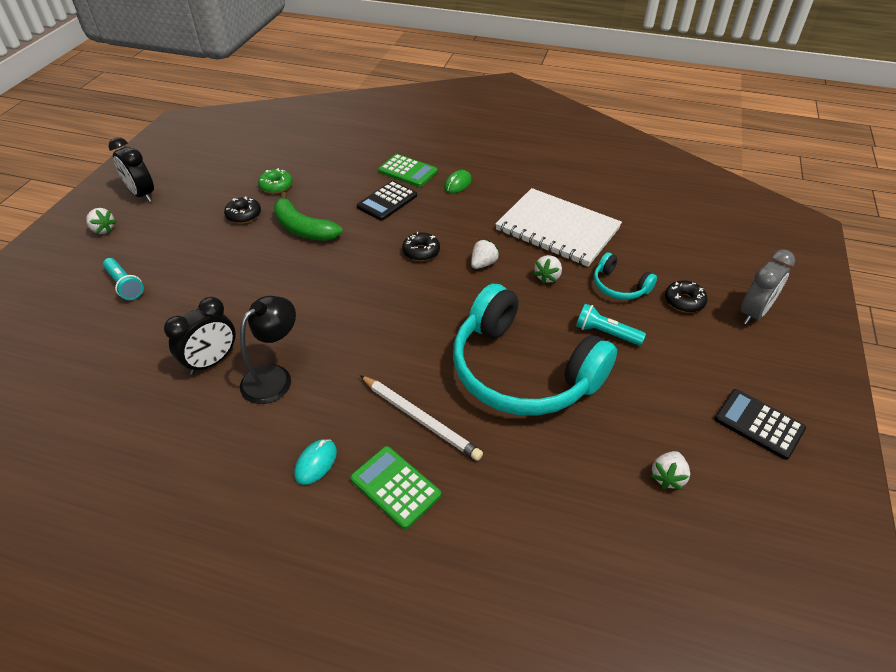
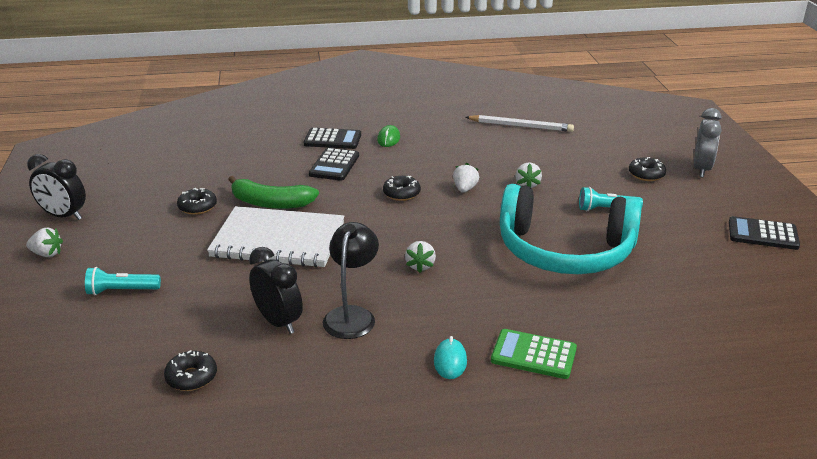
camera: 25 degrees left, 15 degrees down
turquoise flashlight [103,258,144,300] -> turquoise flashlight turned 150 degrees clockwise [85,267,161,295]
black clock [164,297,236,375] -> black clock turned 60 degrees counterclockwise [249,247,303,334]
green donut [258,168,293,194] -> none
white pencil [360,375,483,461] -> white pencil moved to [465,115,574,132]
green calculator [378,154,437,187] -> black calculator [304,128,361,149]
white notebook [495,188,622,267] -> white notebook moved to [207,206,344,267]
turquoise headphones [594,252,657,300] -> none
white strawberry [650,451,690,490] -> white strawberry moved to [405,241,436,273]
none -> black donut [164,350,217,391]

